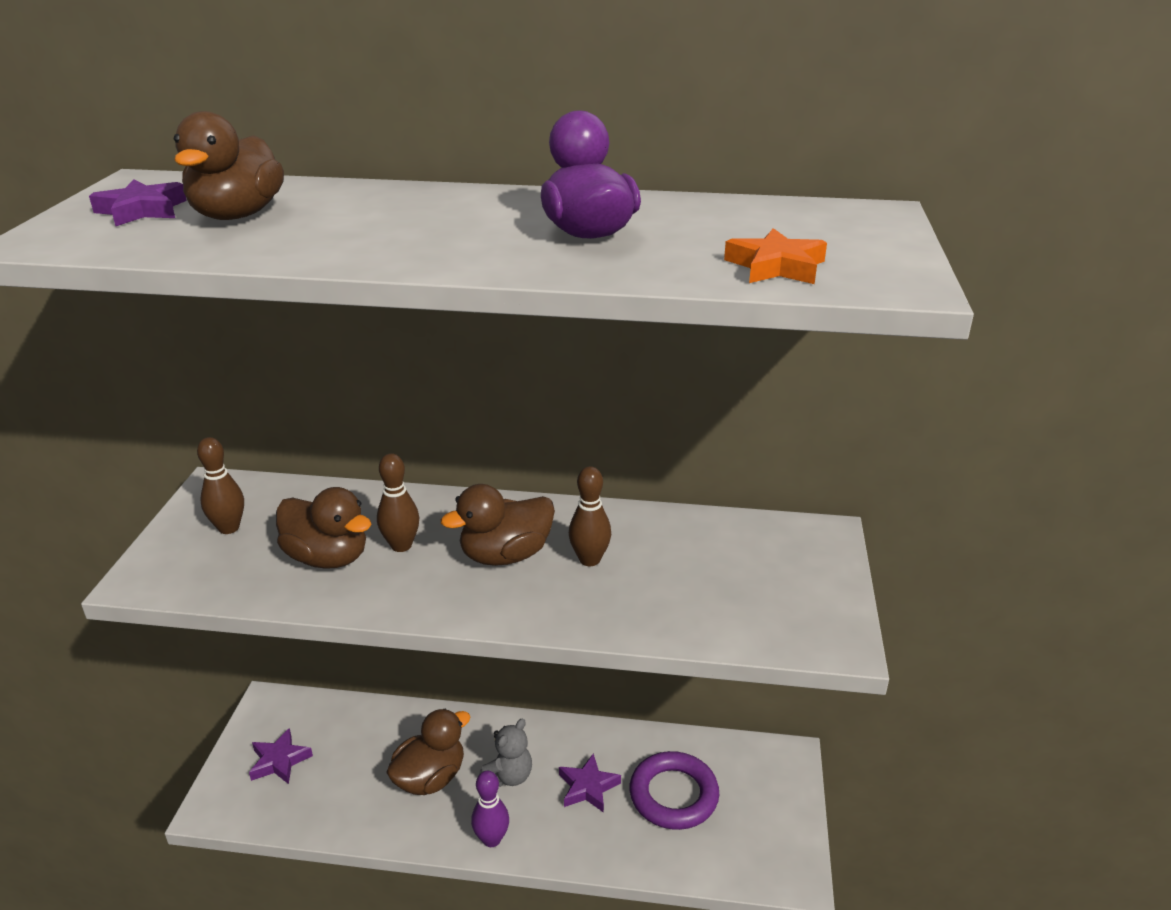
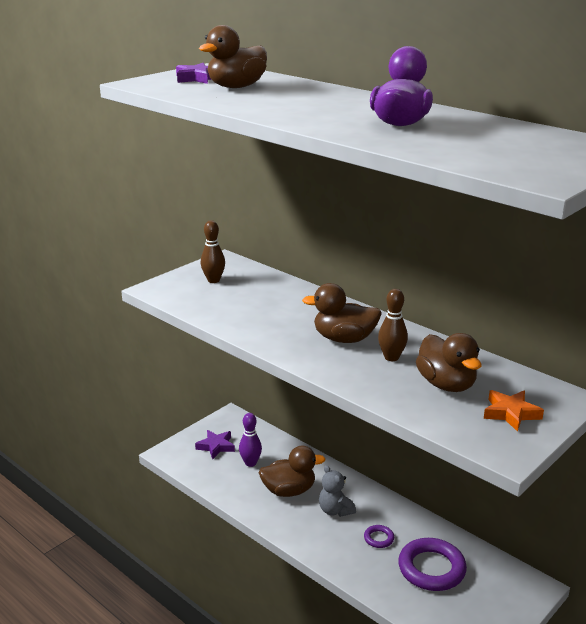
camera: 35 degrees right, 5 degrees down
brown duck [276,487,372,569] -> brown duck moved to [416,333,482,392]
brown bowling pin [377,453,419,552] -> none
purple bowling pin [471,771,509,847] -> purple bowling pin moved to [239,413,262,467]
grey teddy bear [479,719,532,787] -> grey teddy bear turned 75 degrees clockwise [319,465,356,517]
purple star [559,753,621,813] -> purple ring [364,525,394,548]
orange star [724,228,827,284] -> orange star moved to [484,390,544,432]

